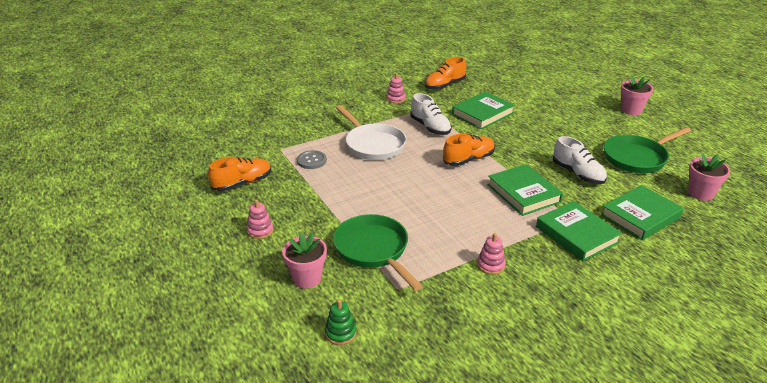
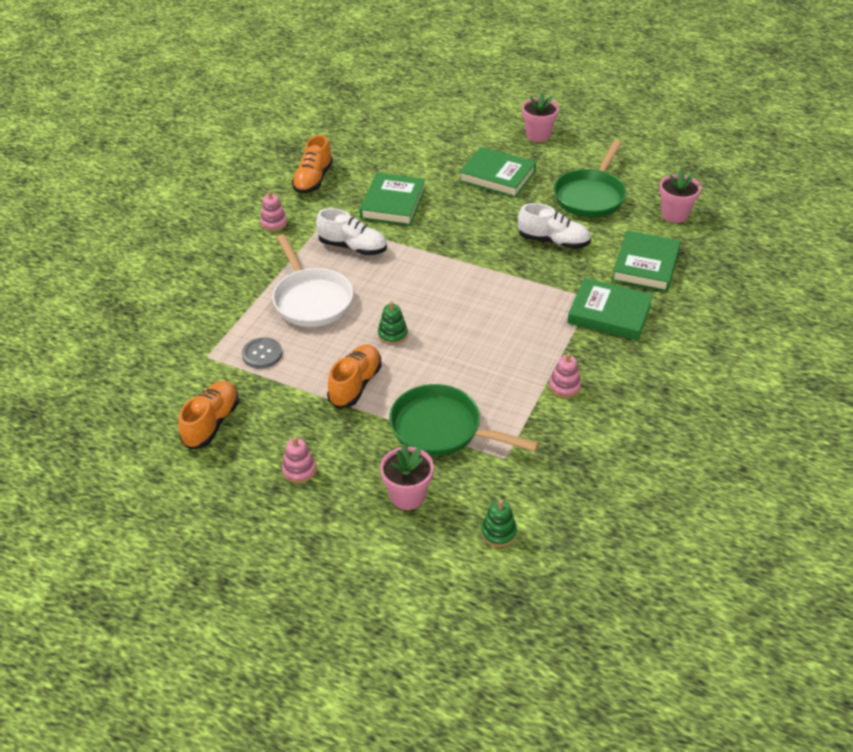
camera: 35 degrees left, 10 degrees up
white pan [336,105,406,160] -> white pan turned 45 degrees clockwise [272,234,353,327]
orange shoe [443,134,495,166] -> orange shoe moved to [327,344,382,408]
green book [487,164,563,216] -> green book moved to [459,147,536,198]
none -> green stacking toy [378,301,408,345]

